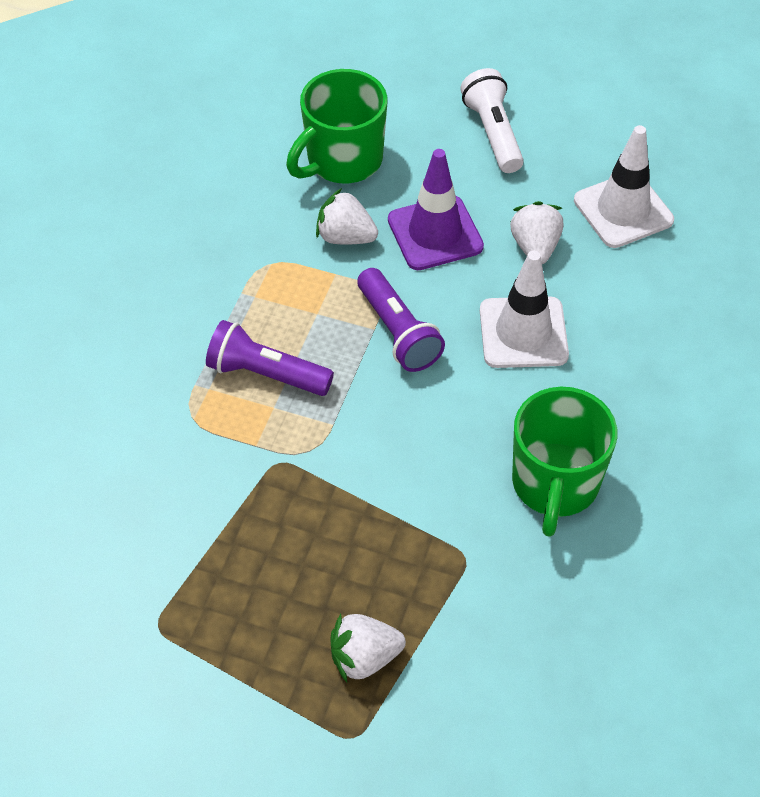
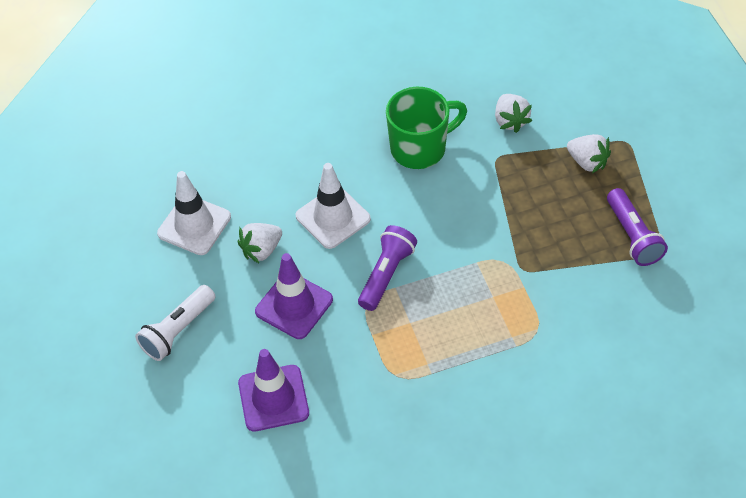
camera: 125 degrees left, 0 degrees up
purple flashlight [206,320,334,396] -> purple flashlight moved to [607,188,668,266]
green mug [286,69,388,183] -> purple traffic cone [238,349,309,432]
white strawberry [316,188,378,245] -> white strawberry moved to [495,94,532,133]

